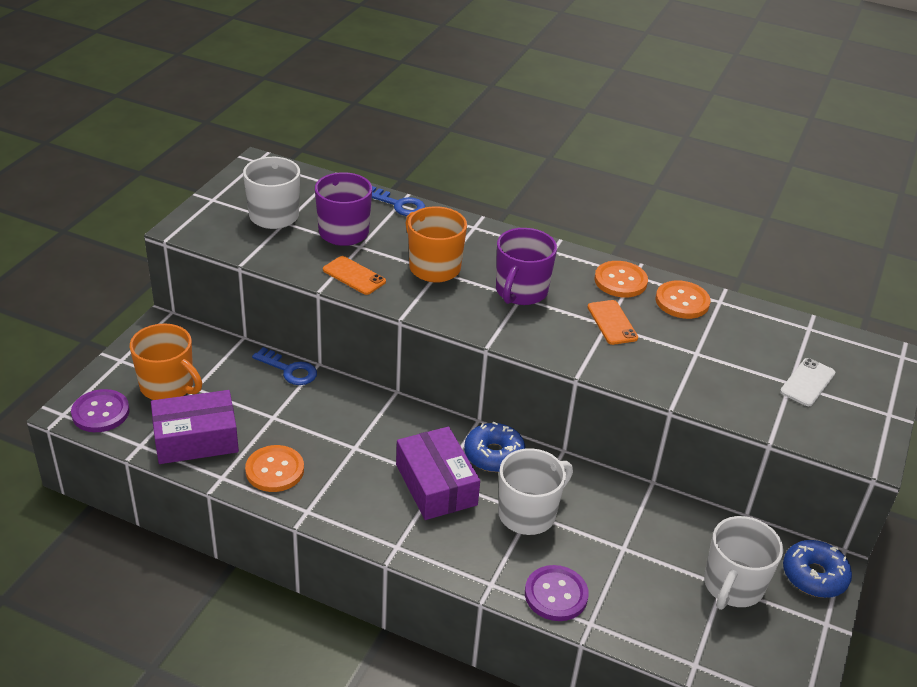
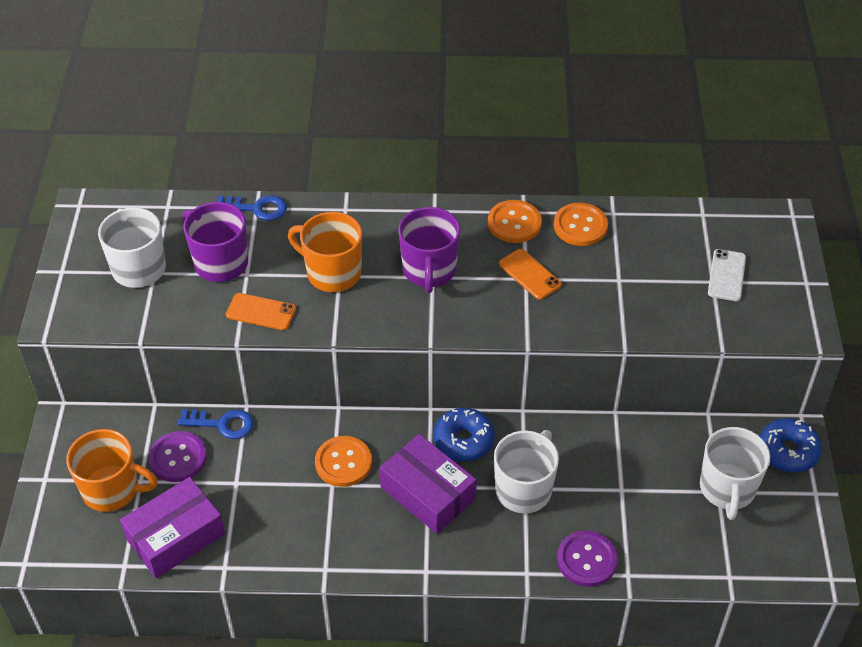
camera: 20 degrees left, 10 degrees up
purple button [71,389,130,432] -> purple button moved to [149,431,207,482]
orange button [245,445,304,492] -> orange button moved to [315,436,372,487]

